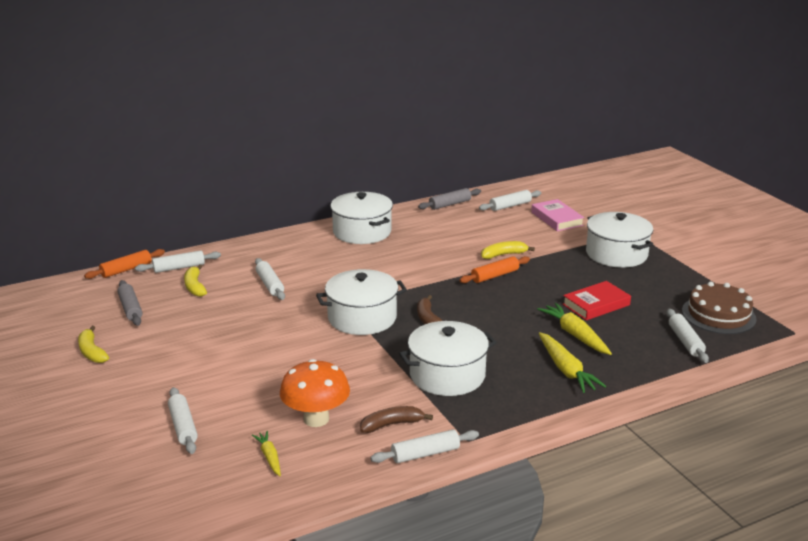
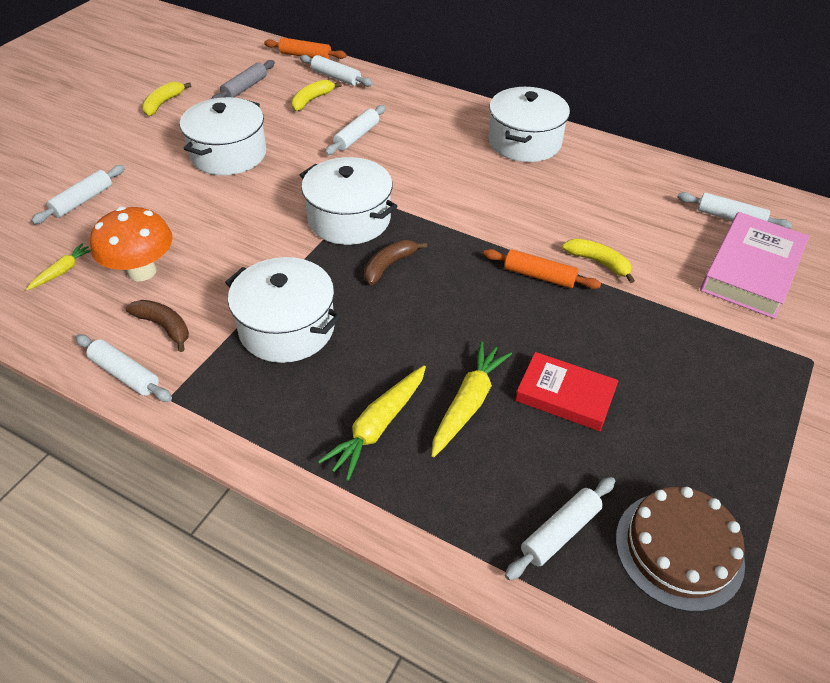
camera: 55 degrees right, 20 degrees up
grey rolling pin [418,188,481,210] -> none
pink book [531,199,584,231] -> pink book [700,212,809,319], size x1.51
white pot [586,212,653,268] -> white pot moved to [180,97,267,175]

